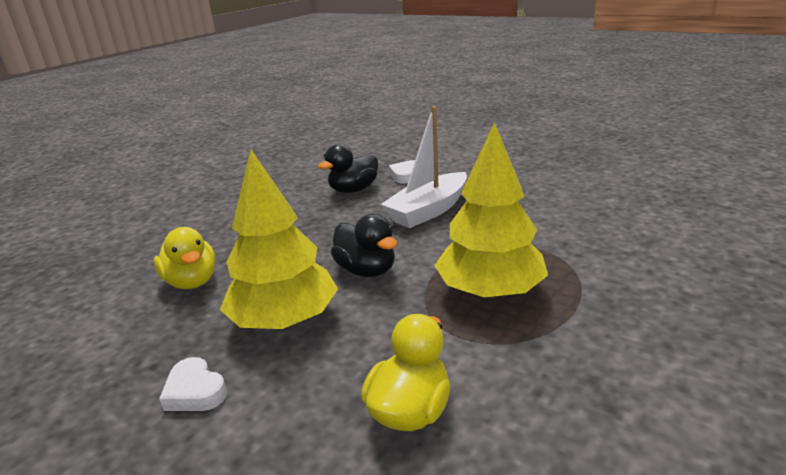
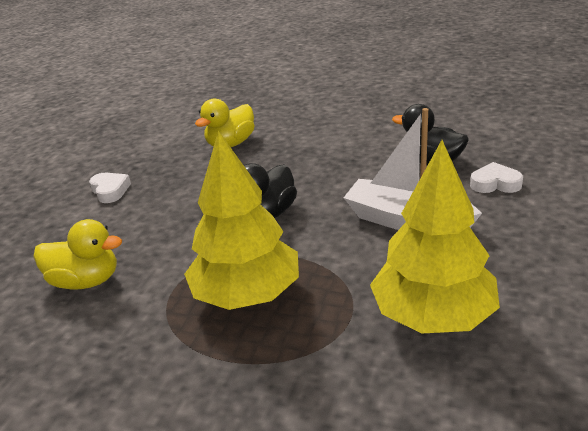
camera: 75 degrees right, 5 degrees up
white heart [159,357,227,411] -> white heart turned 120 degrees clockwise [89,173,131,203]
yellow tree [220,150,338,329] -> yellow tree moved to [370,140,500,333]

